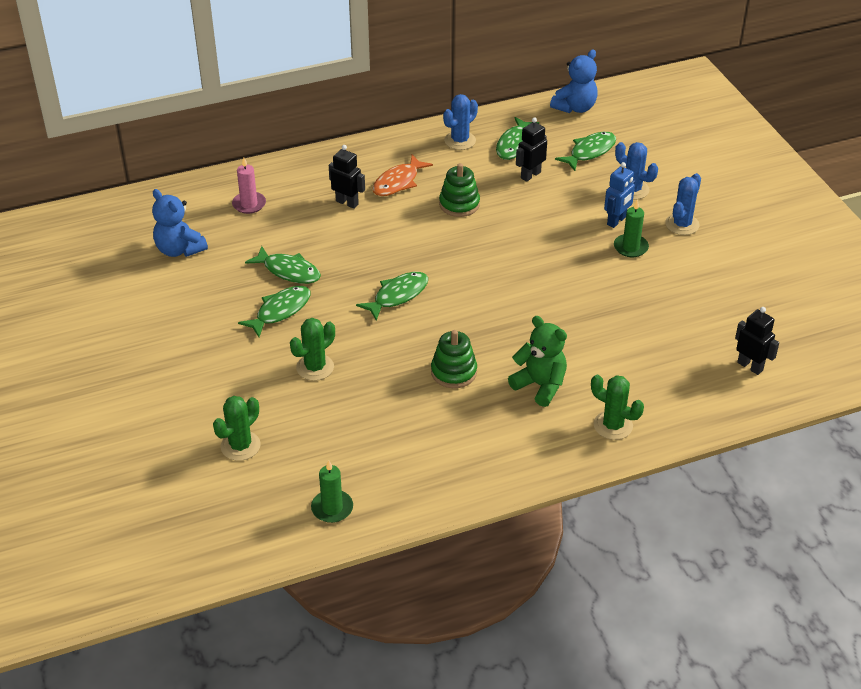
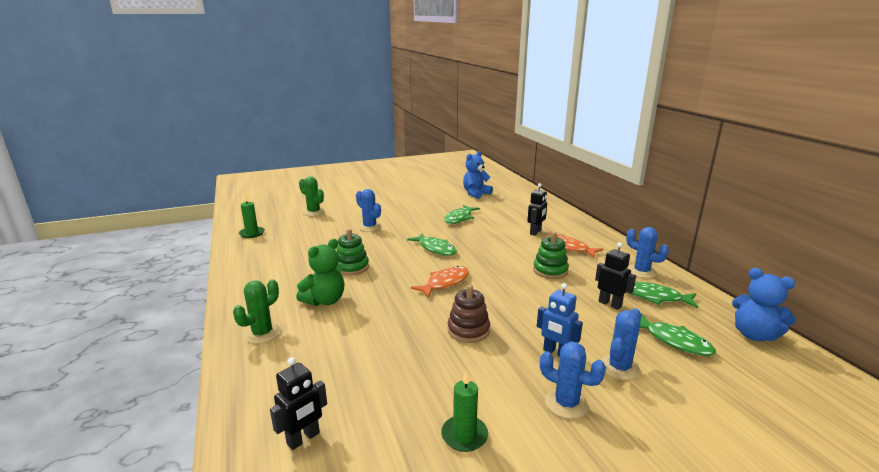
camera: 90 degrees right, 20 degrees down
pink candle [232,158,266,214] -> none
green fish [238,286,311,337] -> none
green cactus [290,318,335,381] -> blue cactus [356,189,382,232]
green candle [614,200,649,257] -> green candle moved to [441,370,488,452]
none -> orange fish [411,266,469,298]
none -> brown stacking toy [448,285,490,343]

